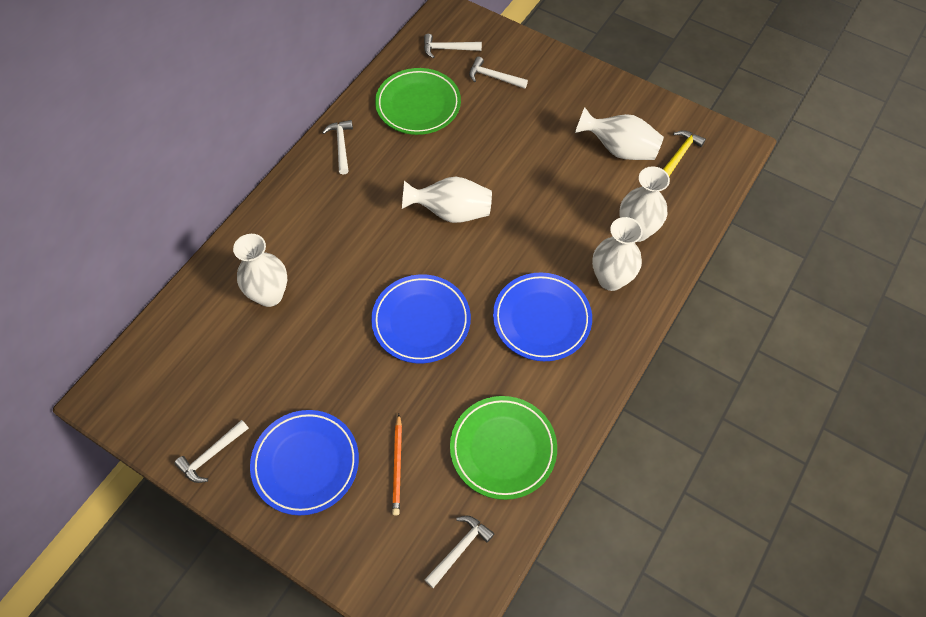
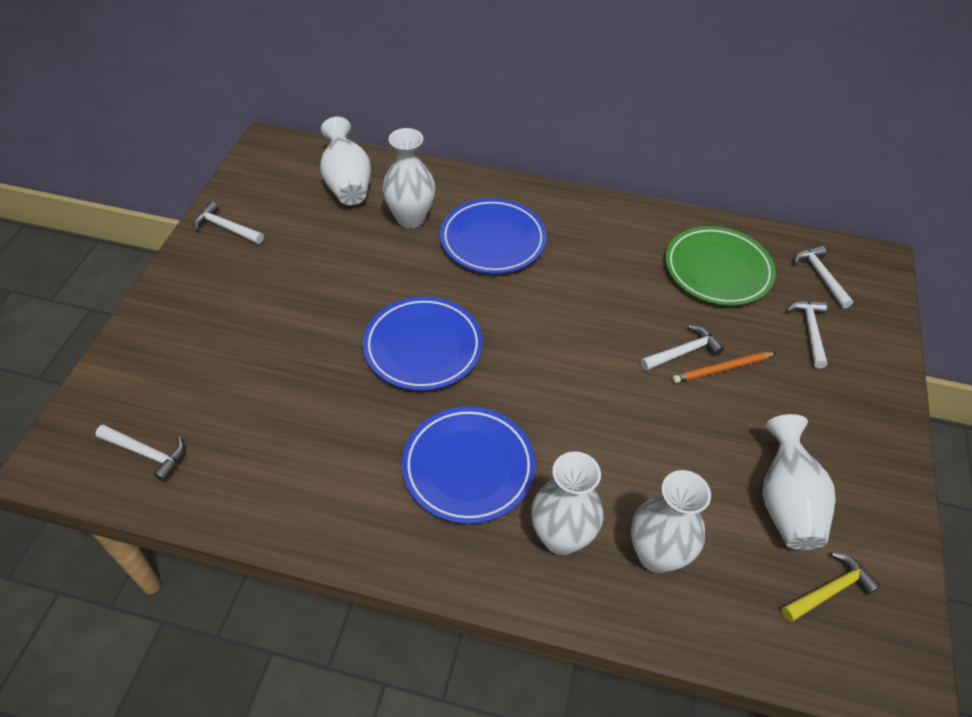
camera: 70 degrees right, 10 degrees down
blue plate [250,410,359,515] -> blue plate moved to [440,198,547,274]
white hammer [322,120,353,174] -> white hammer moved to [641,325,724,371]
orange pencil [392,414,402,515] -> orange pencil moved to [672,352,777,383]
white vase [402,176,492,223] -> white vase moved to [320,117,371,205]
green plate [450,396,557,500] -> none
yellow hammer [663,130,706,176] -> yellow hammer turned 45 degrees counterclockwise [781,552,881,622]

